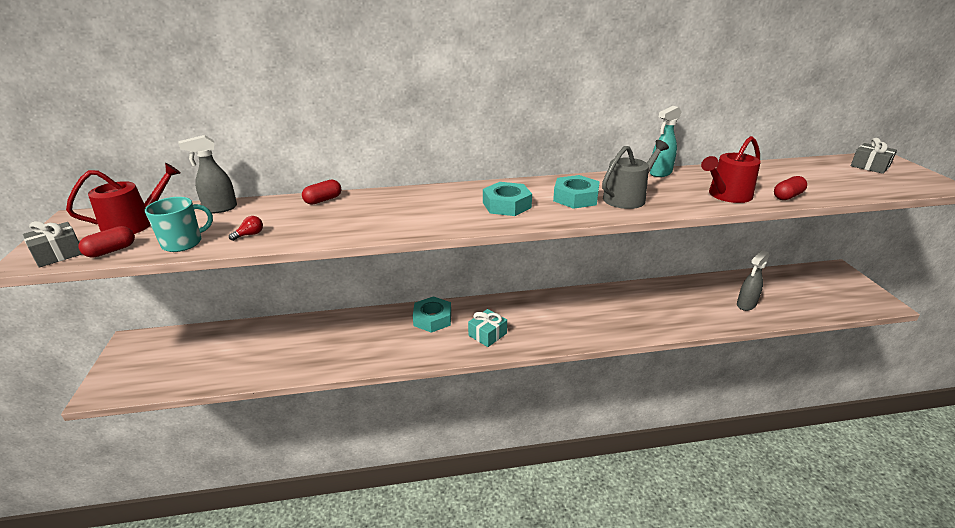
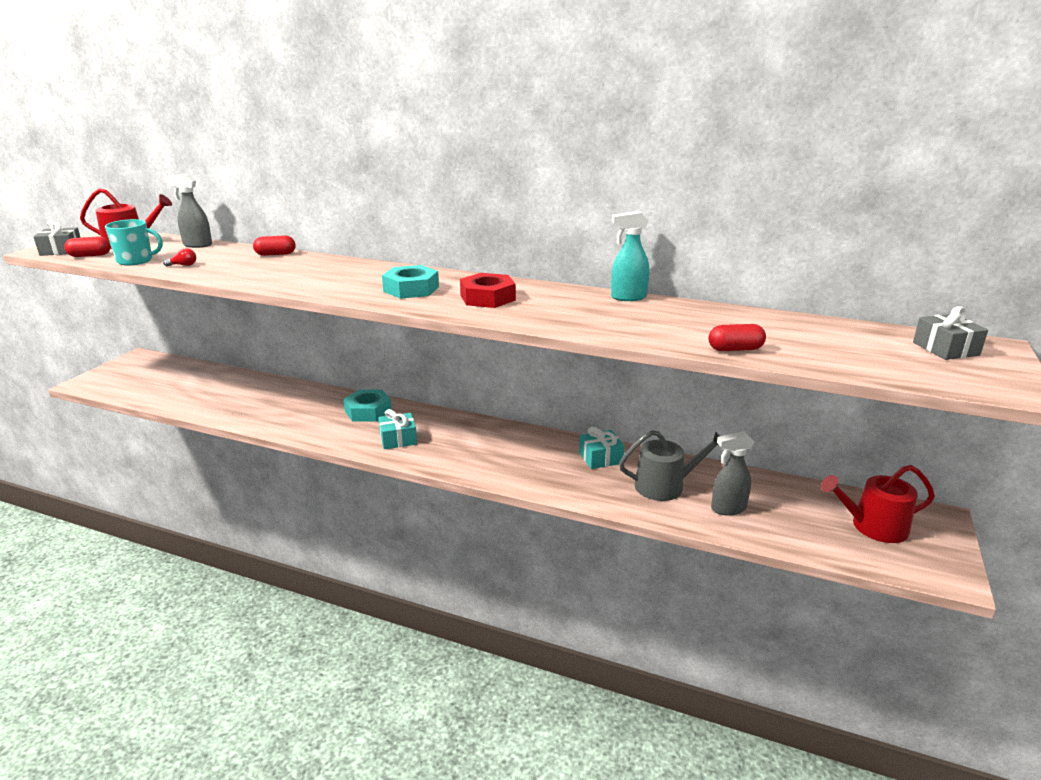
camera: 30 degrees right, 5 degrees down
turquoise nut [553,175,600,209] -> red nut [460,273,516,308]
grey watering can [602,140,669,209] -> grey watering can moved to [619,430,720,501]
red watering can [701,136,761,203] -> red watering can moved to [821,465,935,543]
none -> turquoise gift [579,427,624,469]

